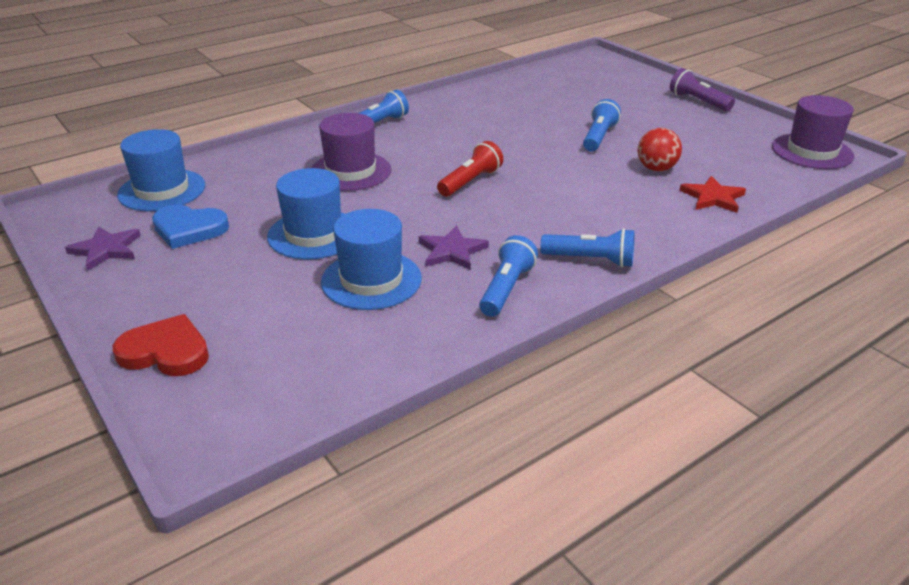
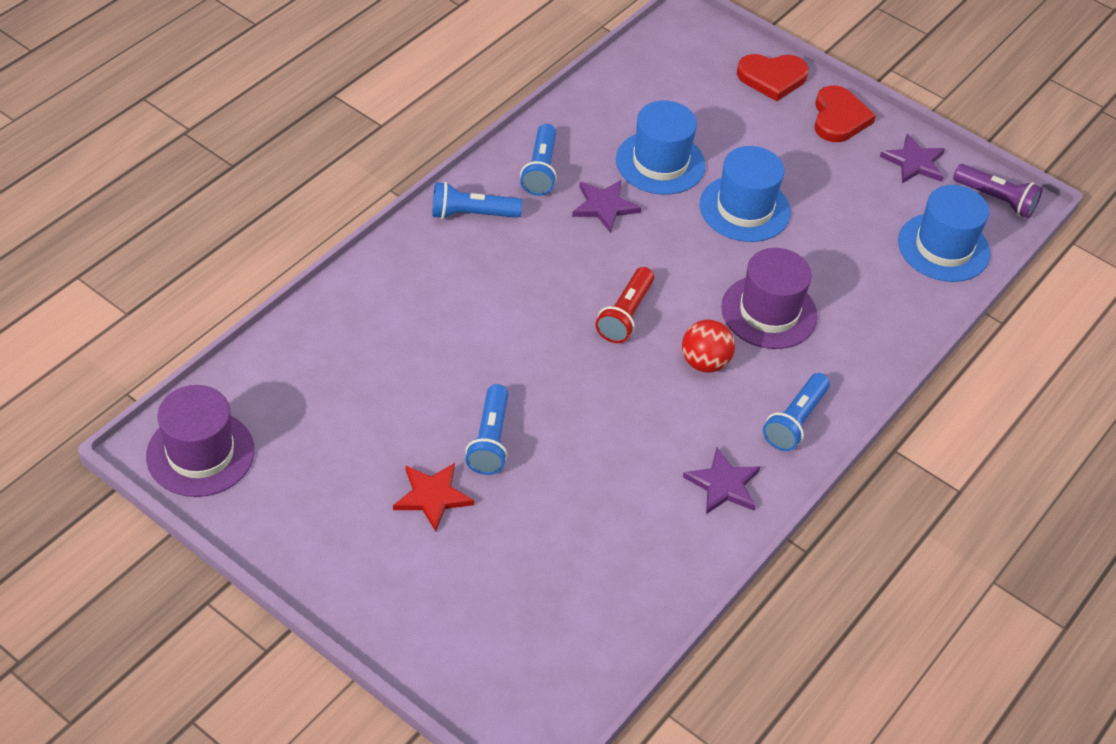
camera: 160 degrees right, 15 degrees up
blue heart [152,205,229,249] -> none
red ball [638,128,682,171] -> red ball moved to [682,320,735,373]
purple flashlight [670,68,735,111] -> purple flashlight moved to [953,164,1042,218]
red star [679,176,746,213] -> red star moved to [393,463,474,532]
none -> purple star [683,447,760,514]
none -> red heart [814,85,876,142]

